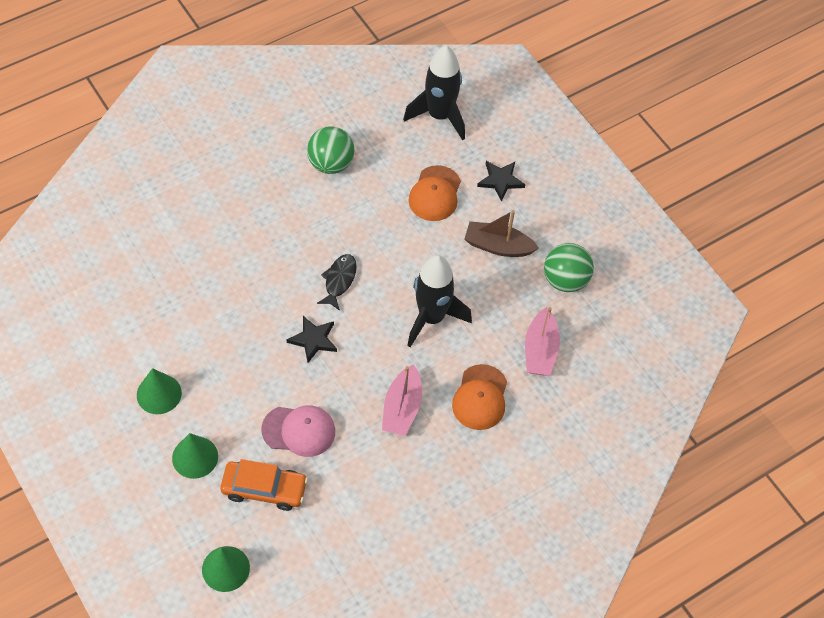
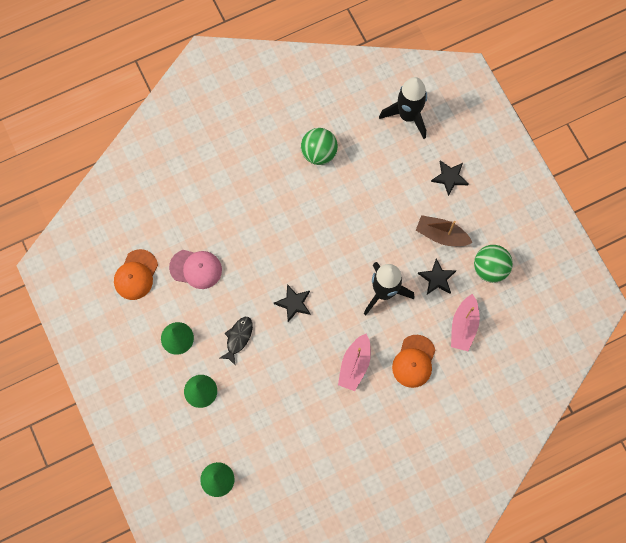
camera: 10 degrees right, 15 degrees up
orange car [220,459,308,511] -> none
pink cap [261,405,335,457] -> pink cap moved to [169,250,222,289]
black fish [317,254,357,311] -> black fish moved to [220,317,253,366]
orange cap [409,165,461,221] -> orange cap moved to [114,249,158,300]
none -> black star [418,259,456,295]

